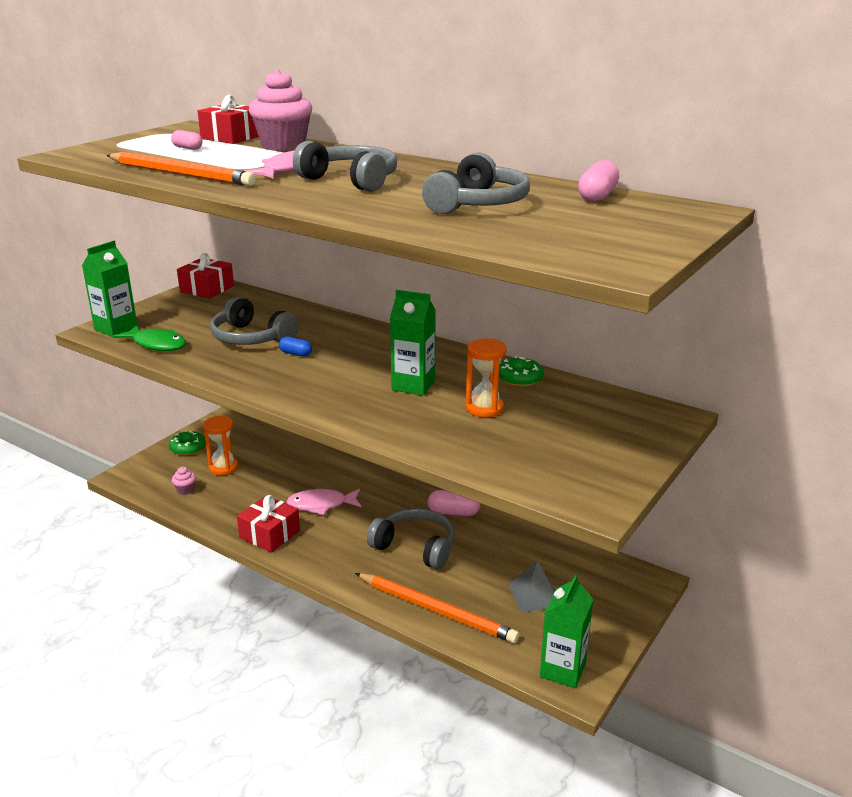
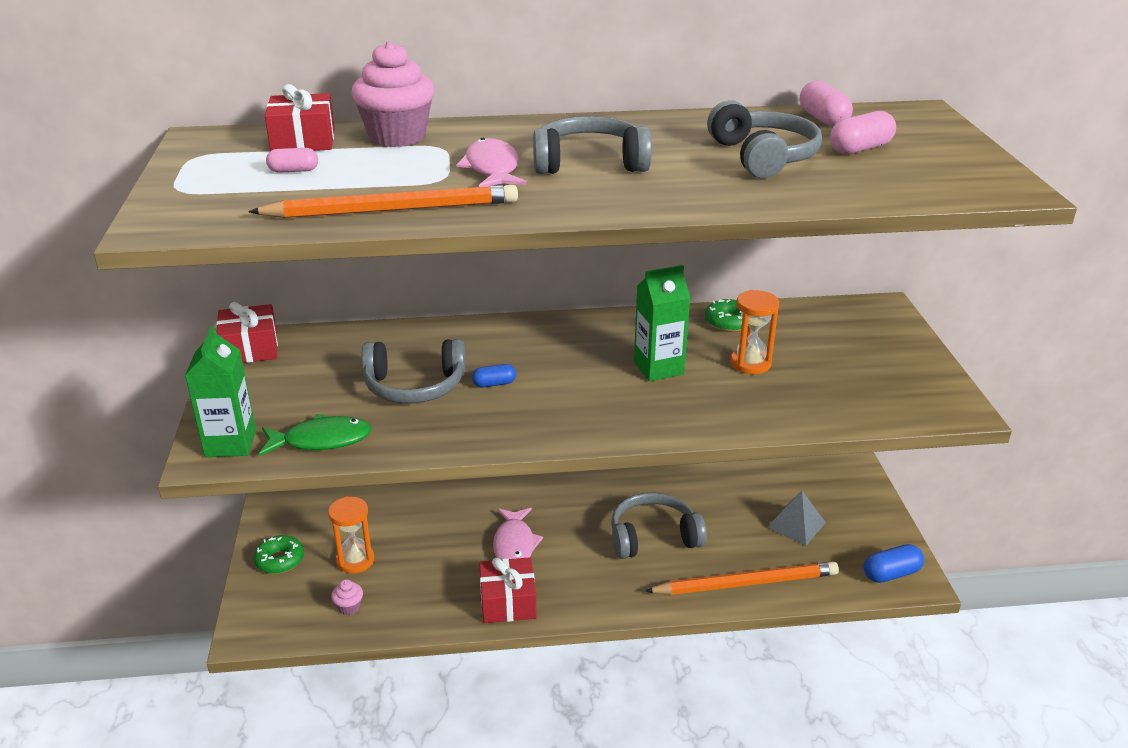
camera: 40 degrees left, 5 degrees up
pink fish [286,489,362,515] -> pink fish turned 45 degrees counterclockwise [493,508,543,560]
pink capsule [428,490,480,516] -> pink capsule moved to [830,111,896,154]
green carton [540,574,593,688] -> blue capsule [863,544,924,583]

